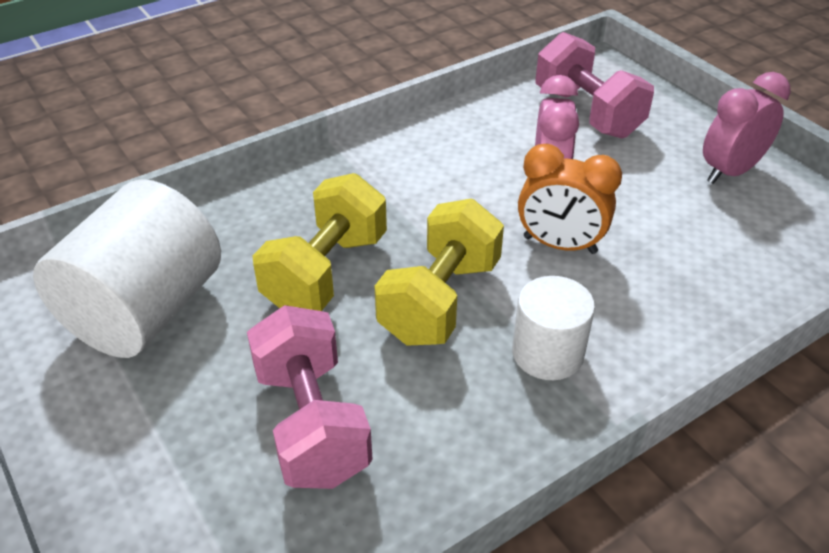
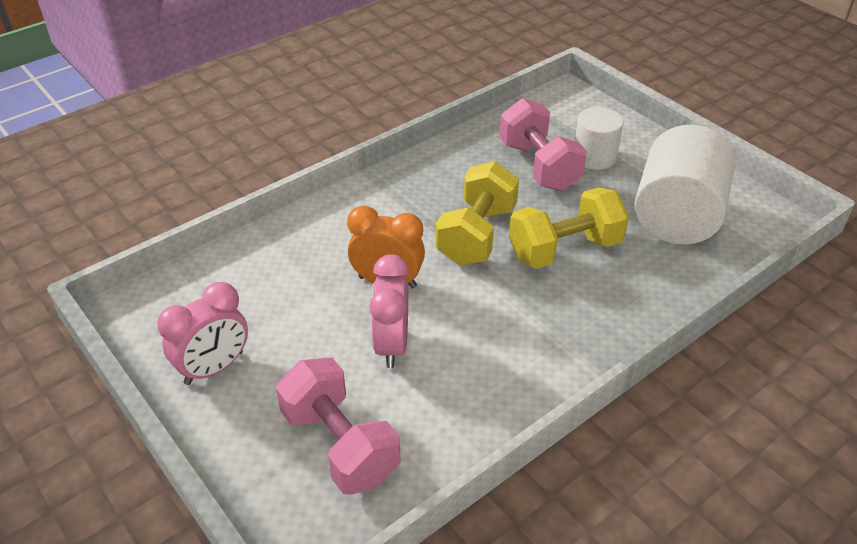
camera: 175 degrees right, 0 degrees up
yellow dumbbell [252,173,387,311] -> yellow dumbbell turned 45 degrees clockwise [509,187,629,269]
white cylinder [512,276,595,380] -> white cylinder moved to [575,107,623,170]

